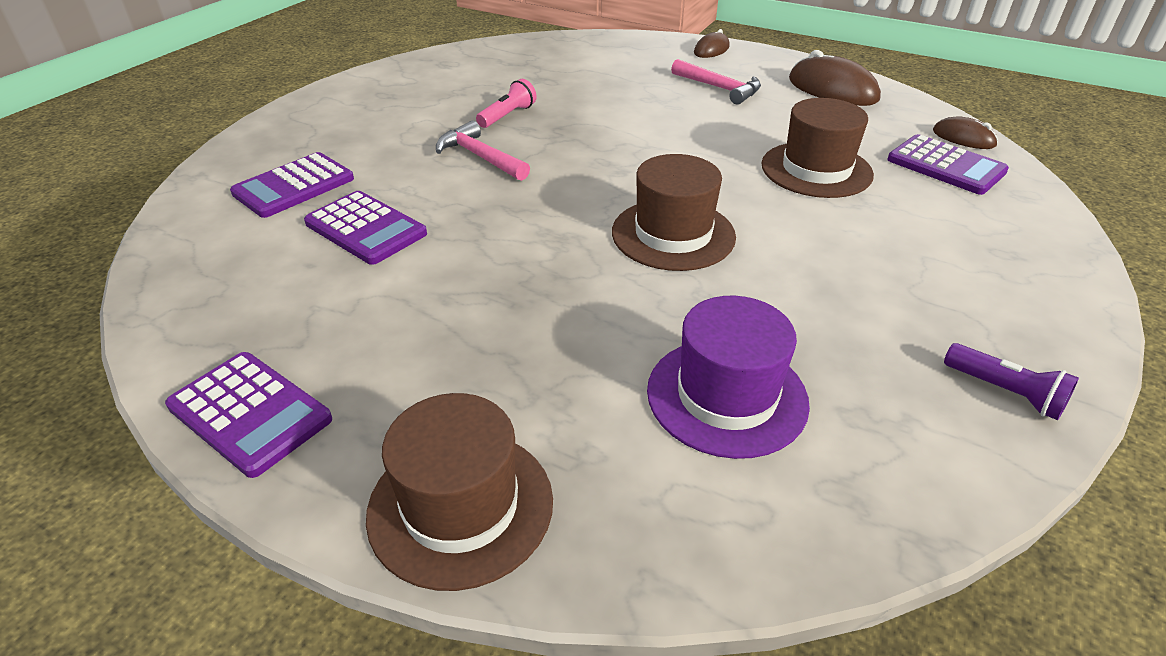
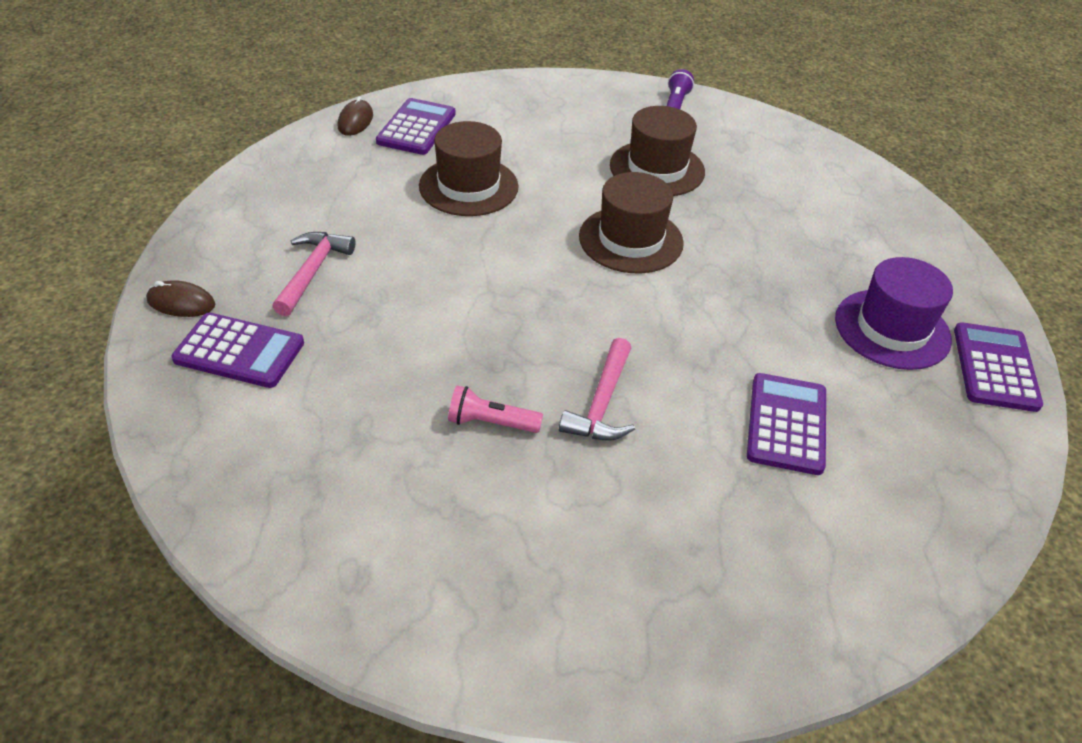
camera: 120 degrees left, 5 degrees up
purple calculator [230,152,354,218] -> purple calculator moved to [171,313,304,388]
brown hat [366,393,553,591] -> brown hat moved to [610,106,705,196]
purple hat [647,296,810,459] -> purple hat moved to [835,257,953,370]
brown mouse [789,50,881,106] -> none

